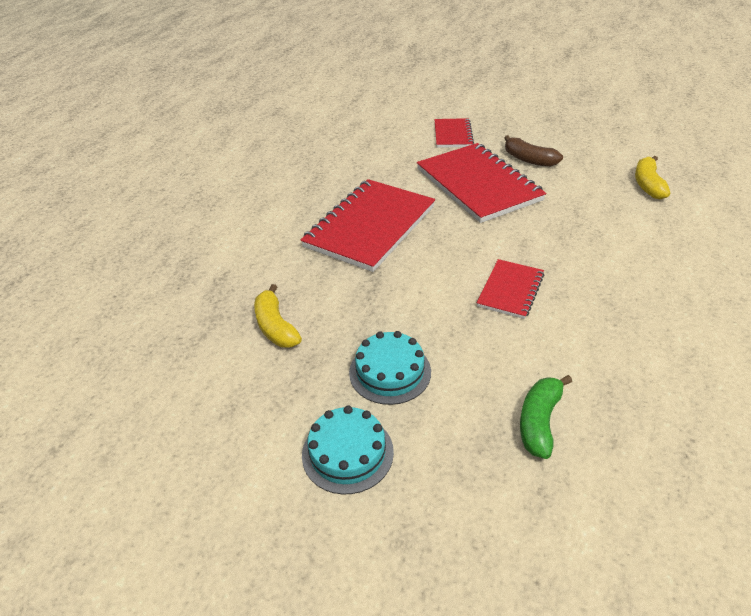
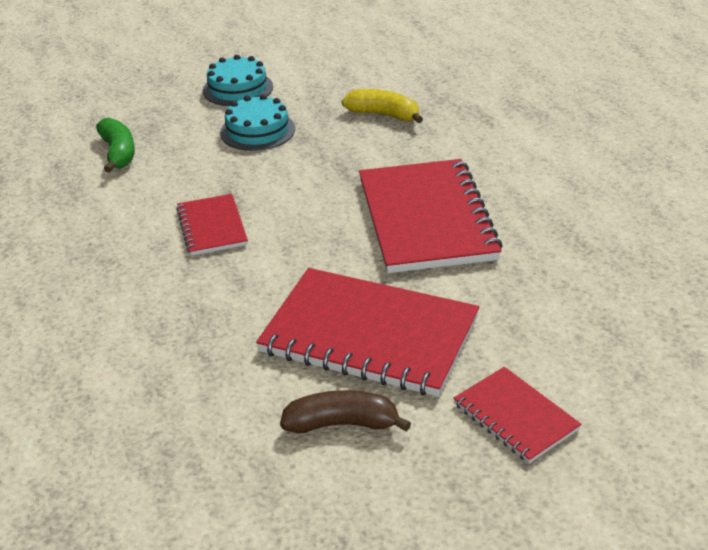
camera: 140 degrees right, 5 degrees down
yellow banana [635,156,670,199] -> none

